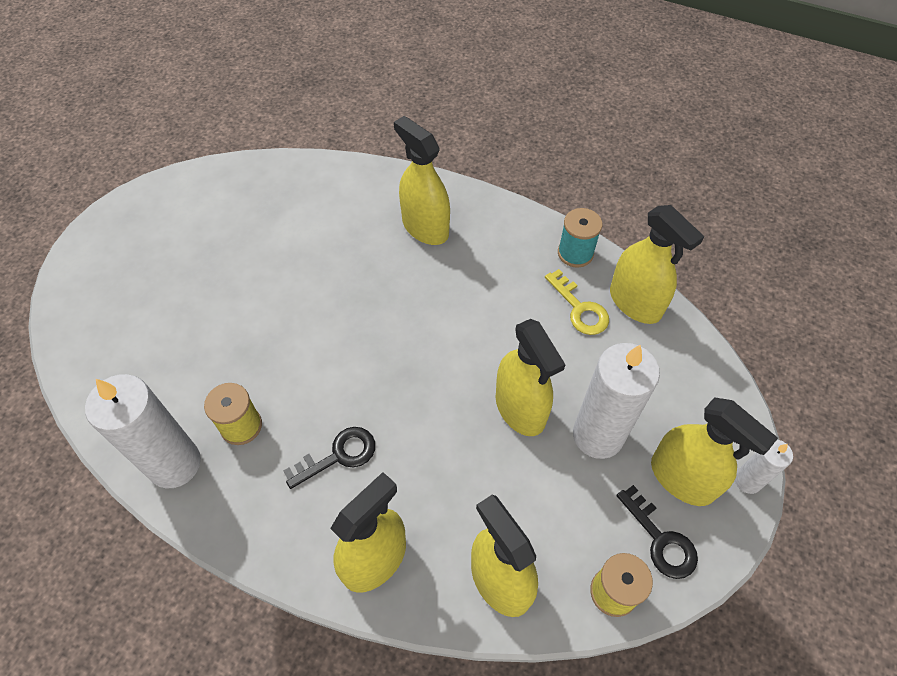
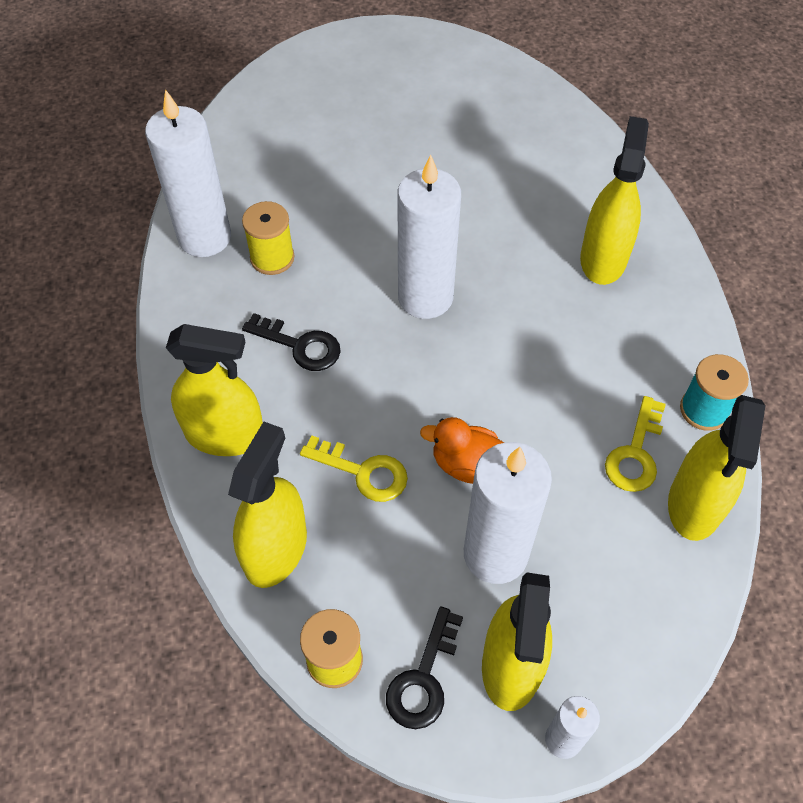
camera: 55 degrees right, 0 degrees up
yellow spray bottle [496,319,566,436] -> orange duck [420,417,504,484]
none -> yellow key [300,435,408,502]
none -> white candle [397,155,461,319]

